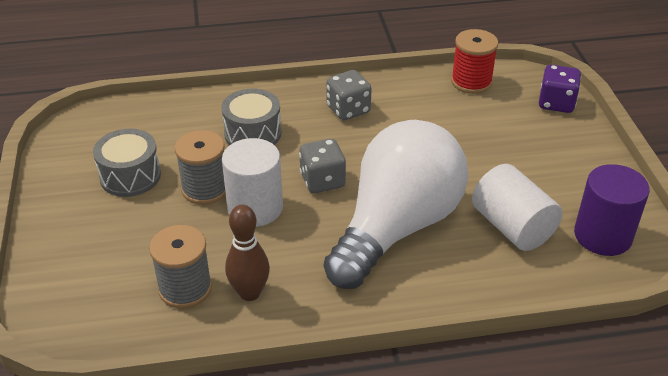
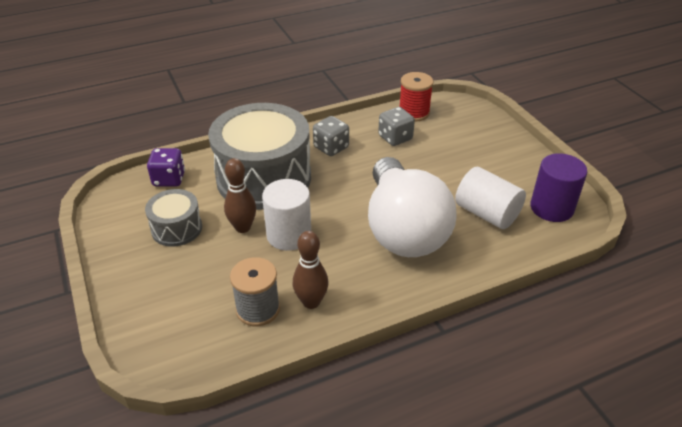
camera: 15 degrees left, 0 degrees up
grey spool [175,130,226,205] -> brown bowling pin [224,158,256,233]
grey drum [221,89,281,145] -> grey drum [208,103,311,210], size x2.06
grey dice [299,139,346,193] -> grey dice moved to [378,107,415,146]
white light bulb [324,120,468,289] -> white light bulb turned 150 degrees clockwise [368,157,456,257]
purple dice [539,65,581,113] -> purple dice moved to [147,148,185,187]

